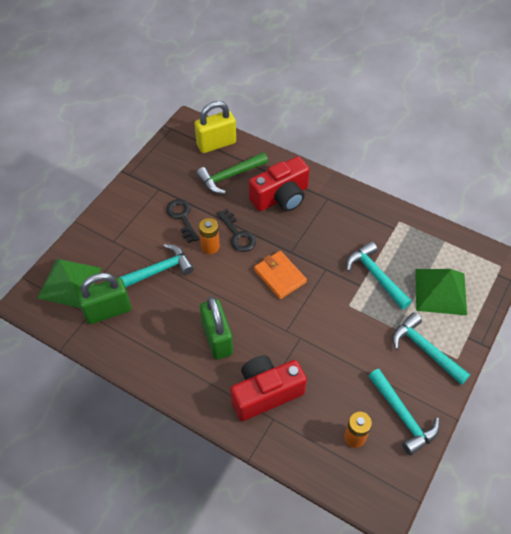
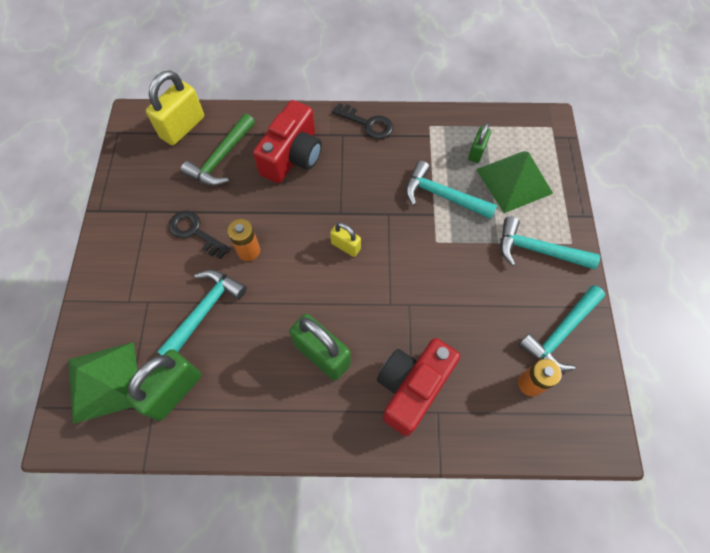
camera: 30 degrees left, 10 degrees up
black key [217,209,256,252] -> black key moved to [332,103,393,139]
orange wallet [254,251,307,299] -> yellow padlock [330,223,361,257]
turquoise hammer [368,369,439,456] -> turquoise hammer turned 105 degrees clockwise [518,285,605,372]
none -> green padlock [468,123,491,163]

